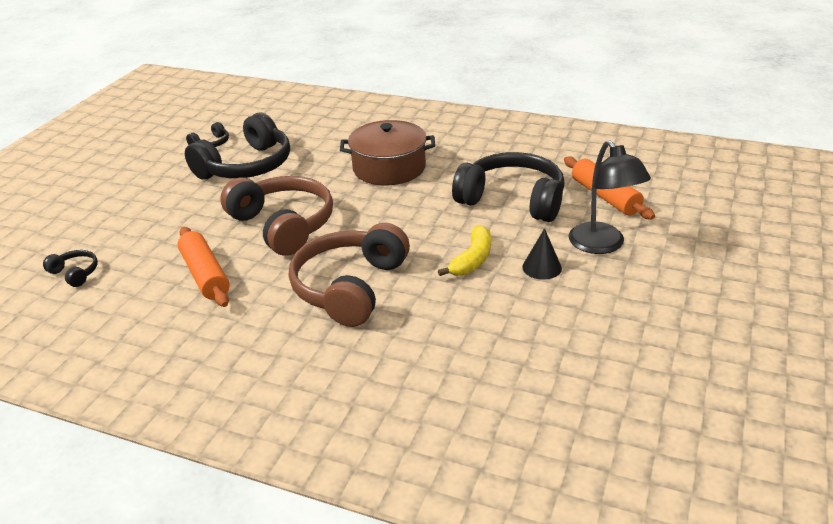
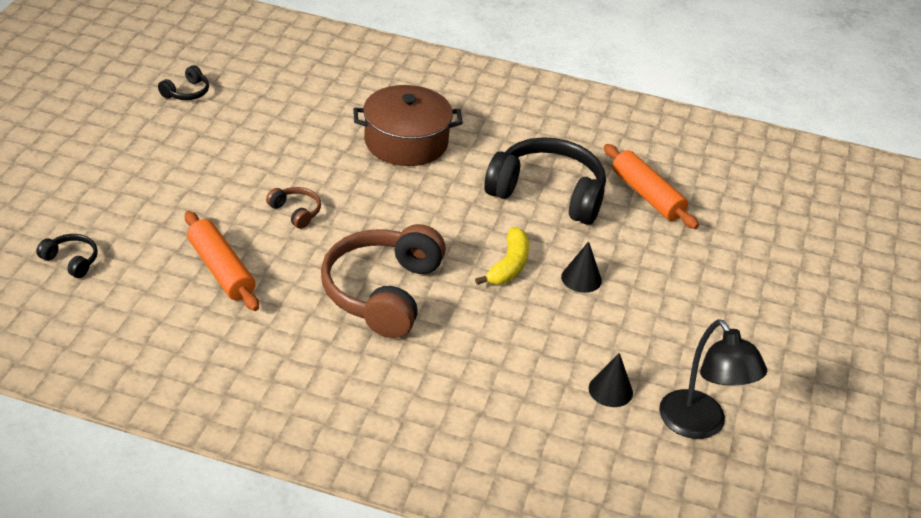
camera: 10 degrees left, 5 degrees up
black headphones [185,113,290,180] -> none
brown headphones [220,176,333,256] -> brown headphones [266,187,321,229], size x0.43
black lamp [569,140,651,254] -> black lamp moved to [659,319,767,439]
none -> black cone [589,353,633,407]

